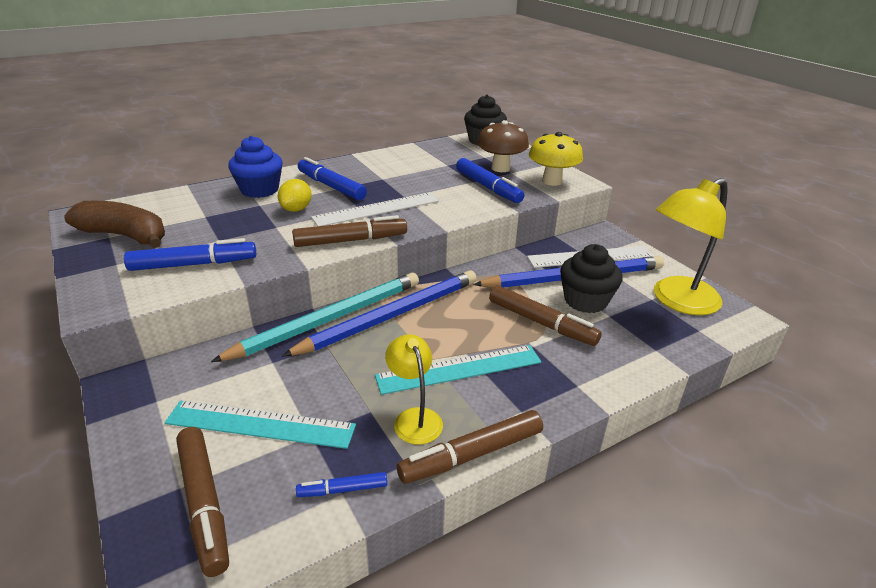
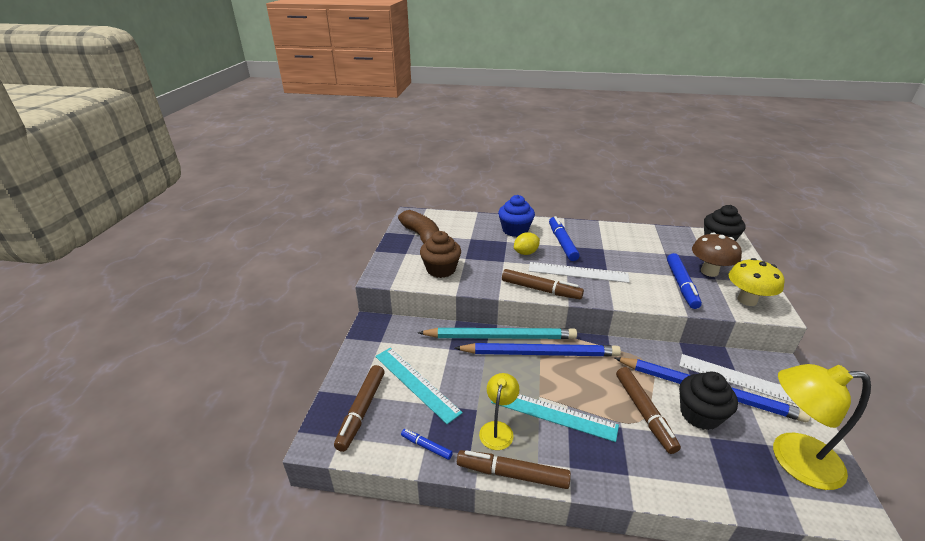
camera: 40 degrees right, 0 degrees up
blue marker [124,238,256,271] -> brown cupcake [420,231,461,278]

